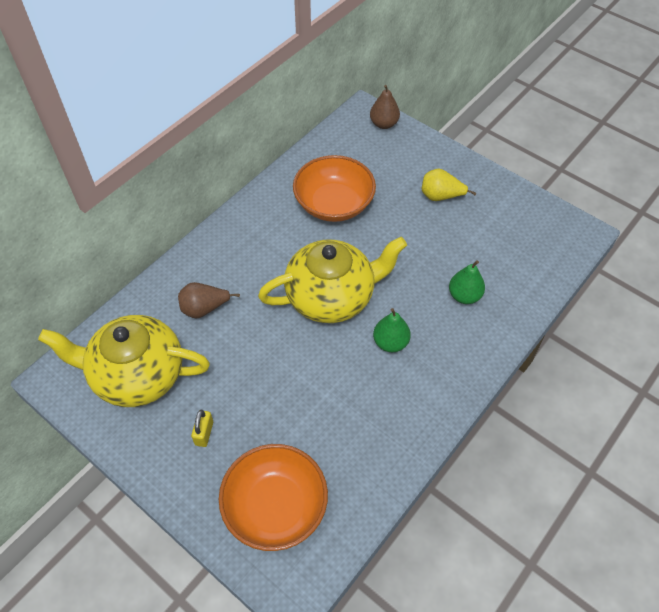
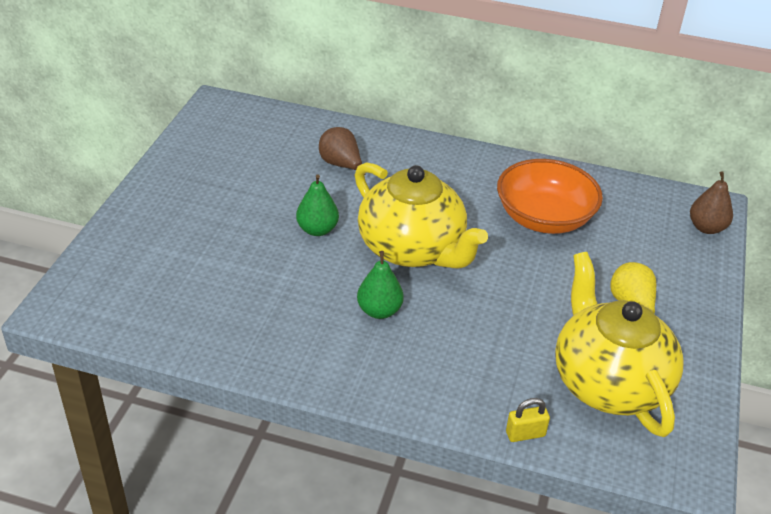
camera: 65 degrees right, 15 degrees down
yellow teapot [38,315,210,407] -> yellow teapot moved to [555,252,684,437]
yellow padlock [191,410,213,447] -> yellow padlock moved to [506,398,550,442]
orange bowl [219,444,328,551] -> none
green pear [449,260,485,304] -> green pear moved to [296,174,339,236]

